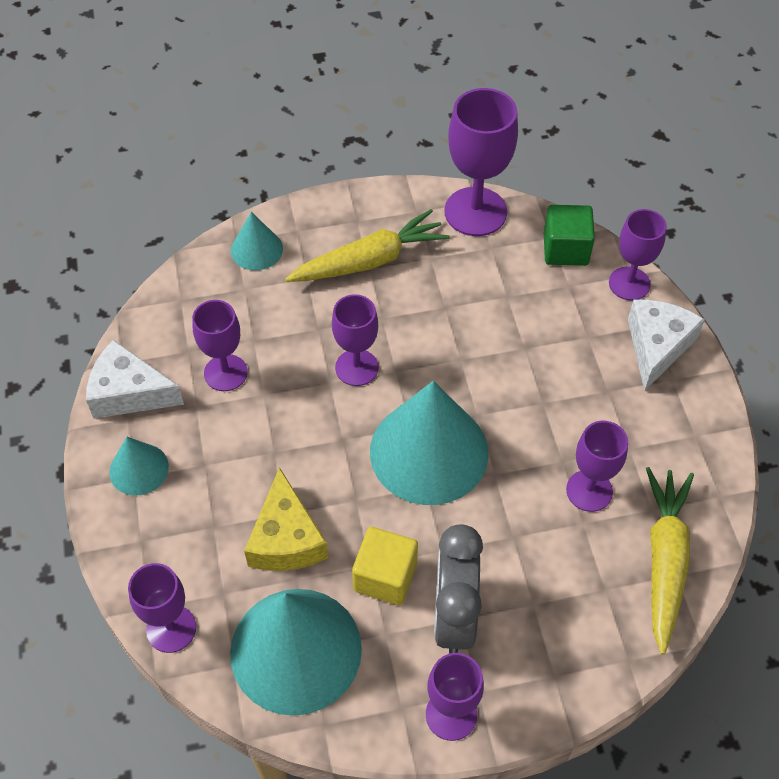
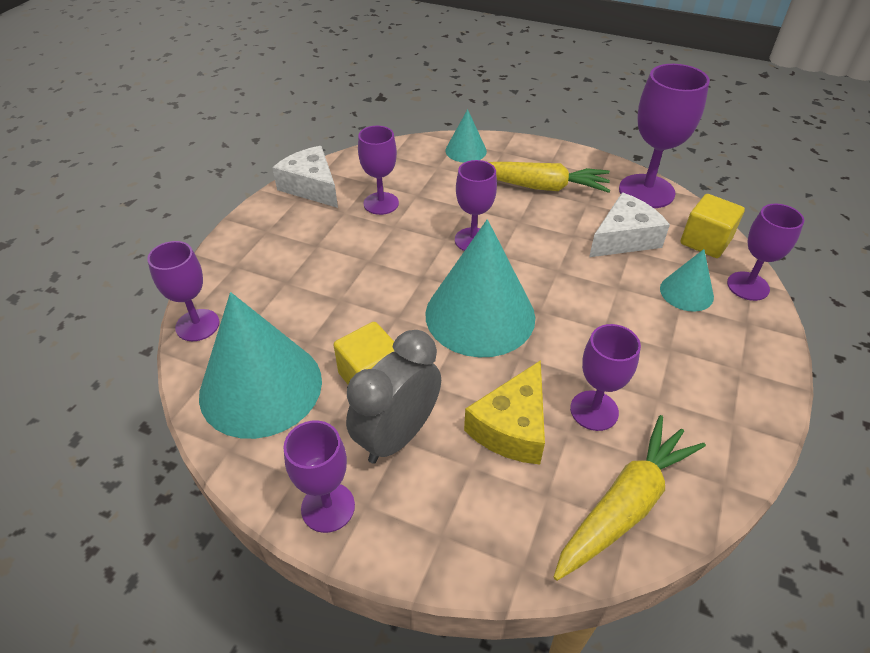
camera: 35 degrees right, 10 degrees down
turquoise cone [109,437,169,496] -> turquoise cone moved to [660,249,714,312]
yellow cheese [244,467,328,571] -> yellow cheese moved to [464,360,545,464]
green cube [544,205,595,266] -> yellow cube [680,194,745,258]
white cheese [628,300,705,391] -> white cheese moved to [589,193,670,257]

